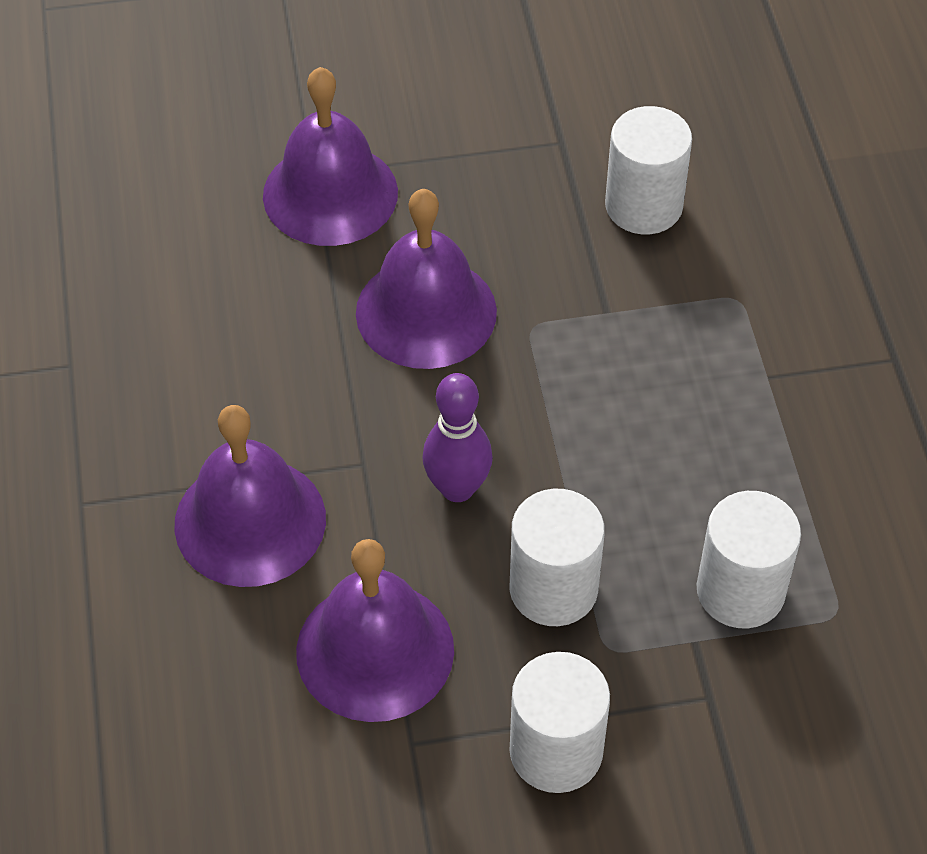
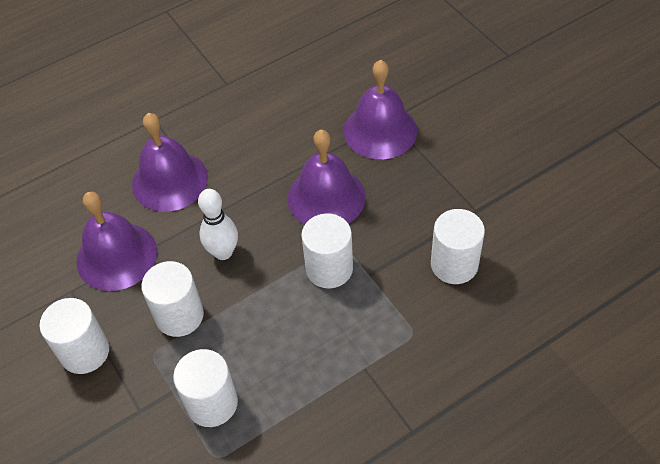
camera: 70 degrees right, 0 degrees up
purple bowling pin [422,373,493,502] -> white bowling pin [198,189,238,260]
none -> white cylinder [301,213,353,288]

